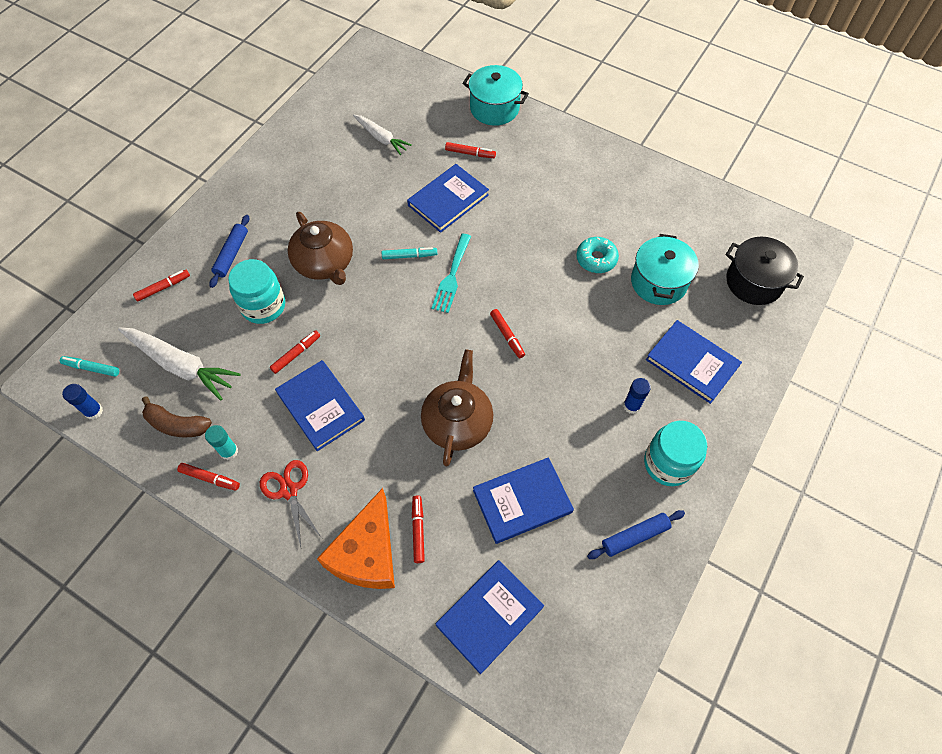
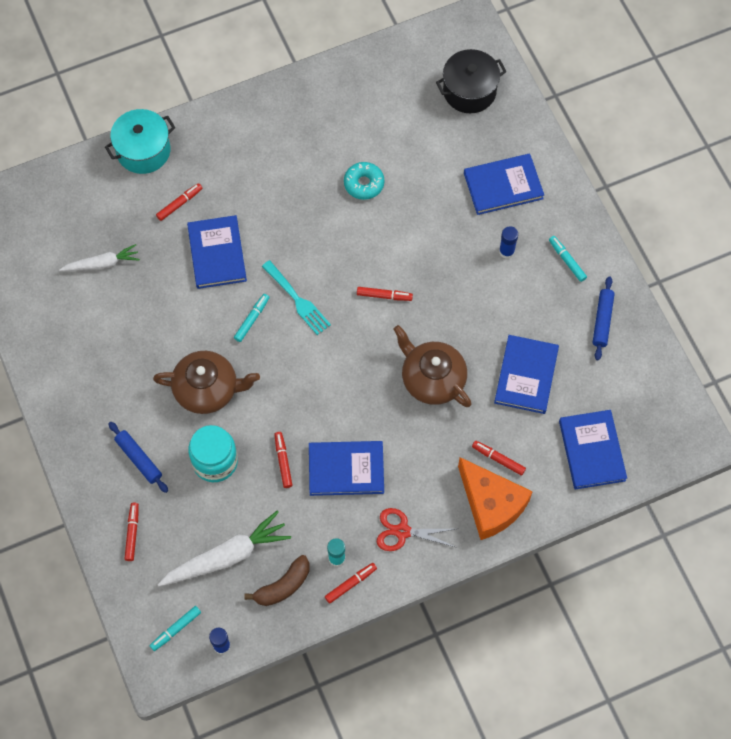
camera: 55 degrees left, 5 degrees up
turquoise pot [631,234,699,305] -> none
turquoise jar [644,421,707,486] -> turquoise marker [549,236,587,282]

